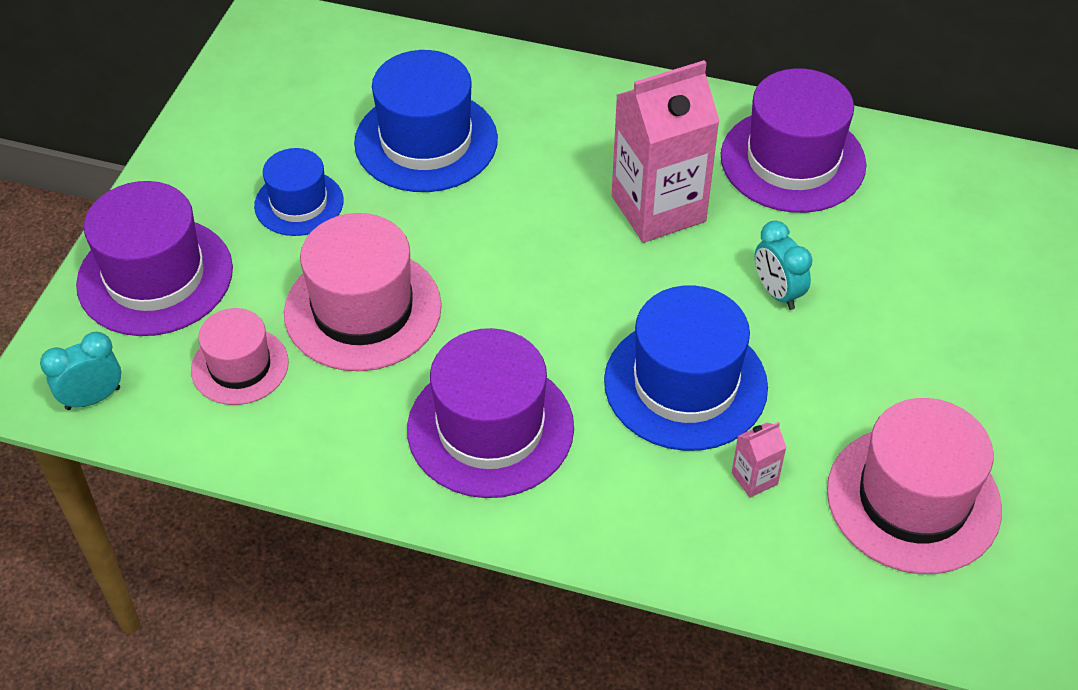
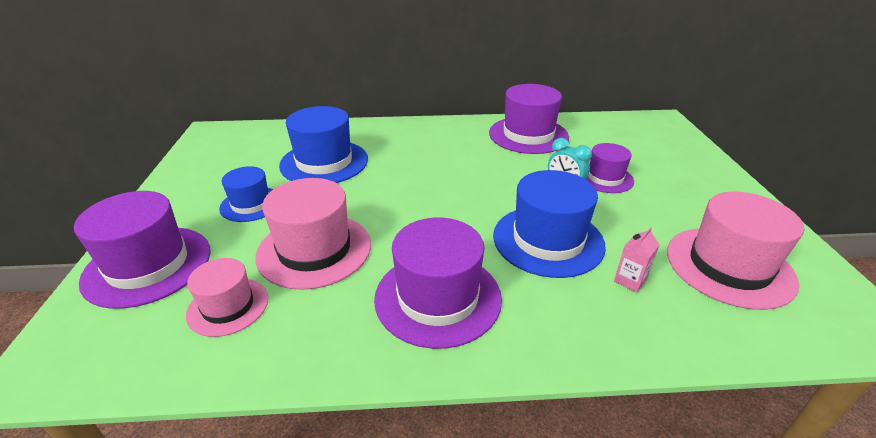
camera: 20 degrees left, 15 degrees down
turquoise clock [40,332,121,410] -> none
pink carton [612,60,720,243] -> none
none -> purple hat [586,143,634,193]

